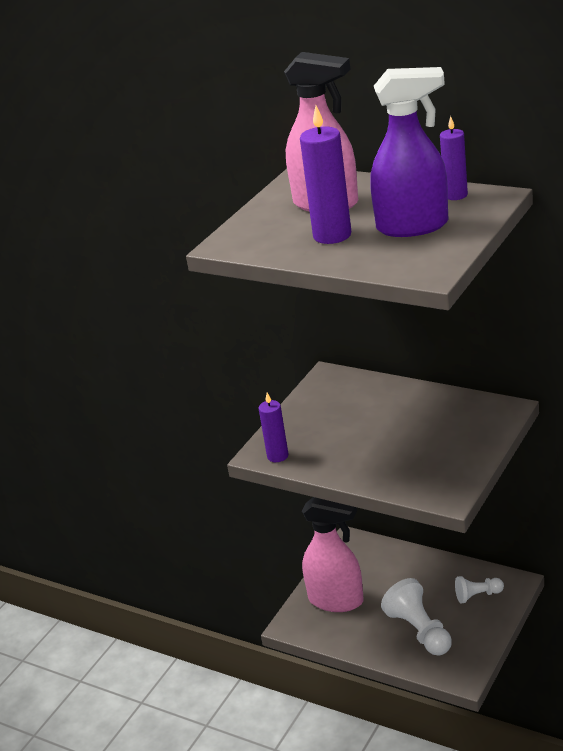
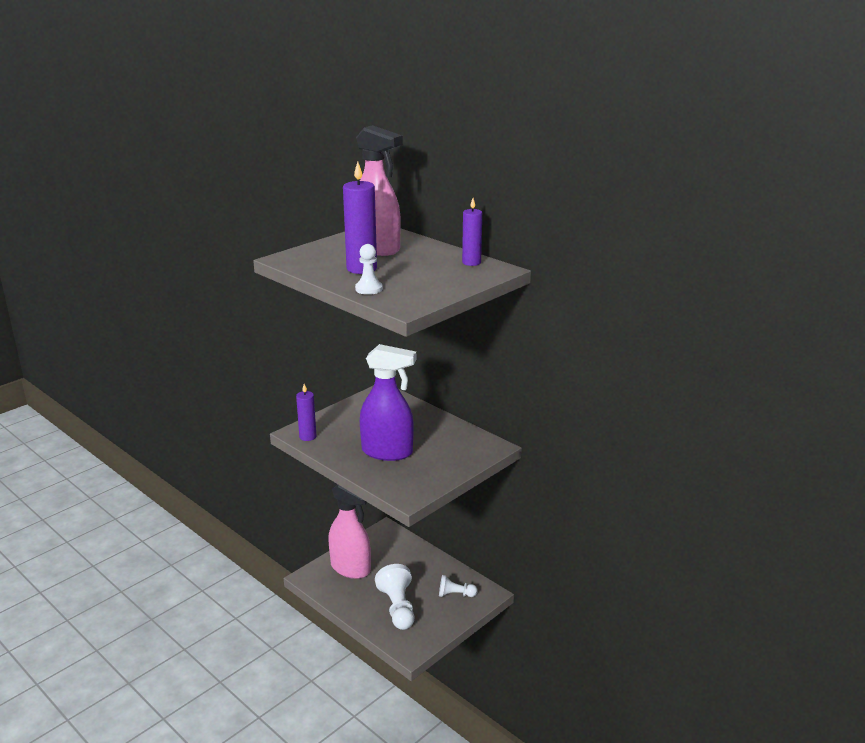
camera: 10 degrees right, 5 degrees down
purple spray bottle [370,67,448,237] -> purple spray bottle moved to [360,344,416,461]
none -> white pawn [355,244,383,295]

